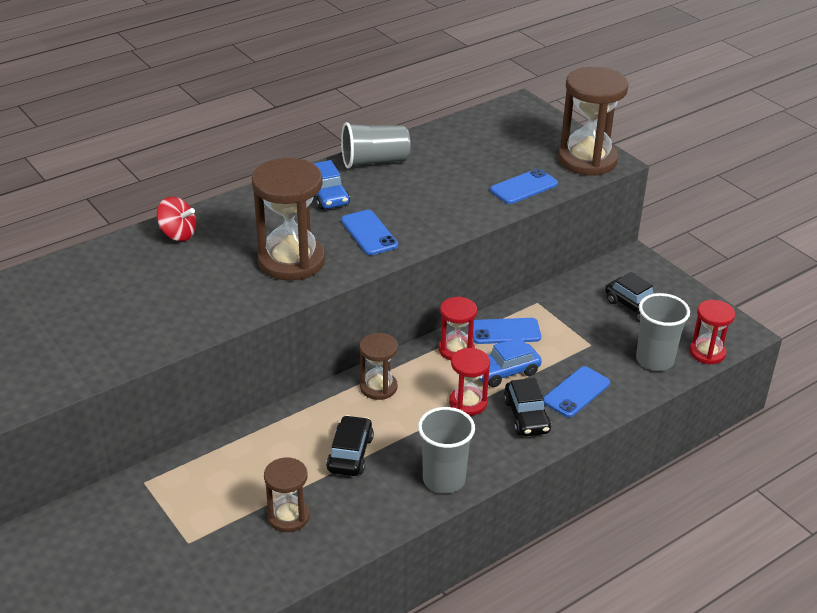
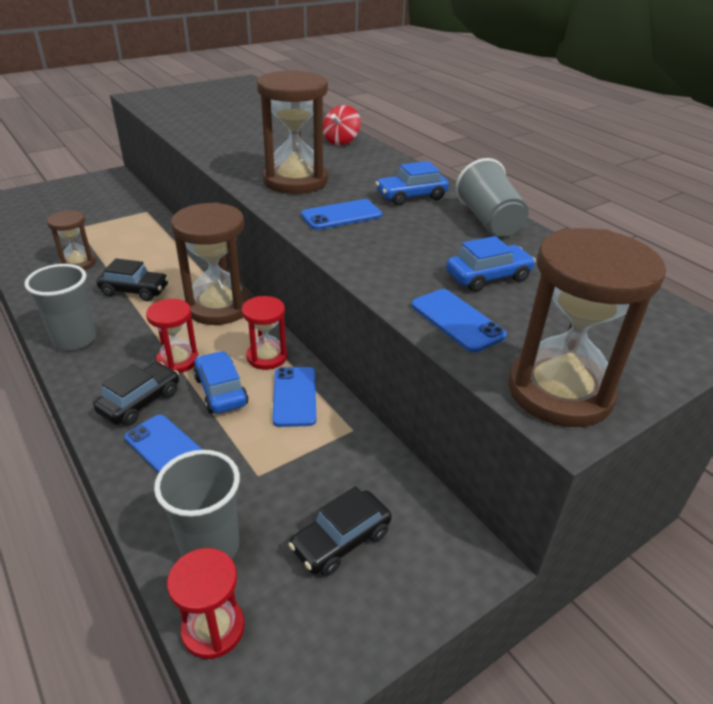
camera: 90 degrees right, 0 degrees up
brown hourglass [359,333,398,400] -> brown hourglass [171,202,251,325], size x1.78
black car [503,378,552,436] -> black car turned 135 degrees clockwise [94,362,179,426]
none -> blue car [446,236,536,292]

